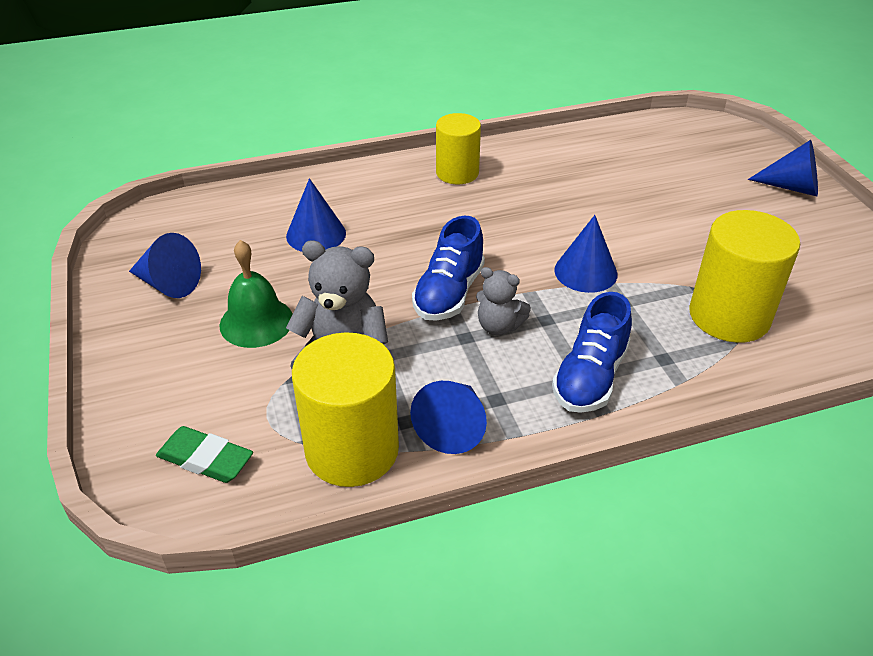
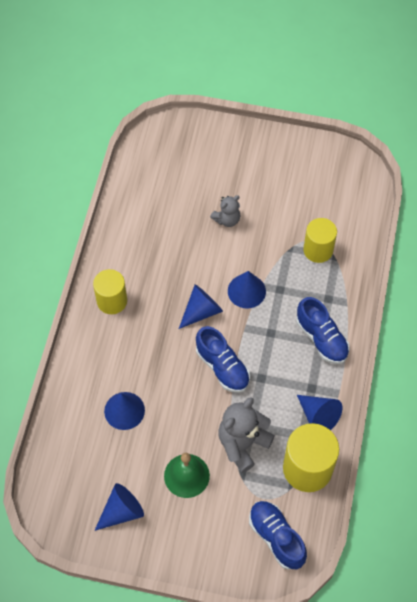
camera: 60 degrees left, 20 degrees up
green eraser [156,426,253,483] -> blue shoe [249,501,307,569]
grey teddy bear [476,267,531,335] -> grey teddy bear moved to [210,195,240,227]
yellow cylinder [689,210,800,343] -> yellow cylinder [303,218,337,263], size x0.66
blue cone [748,140,818,196] -> blue cone moved to [179,284,223,329]

